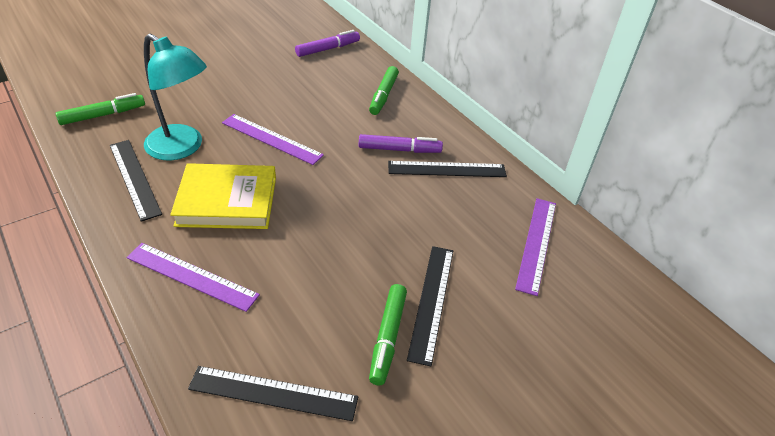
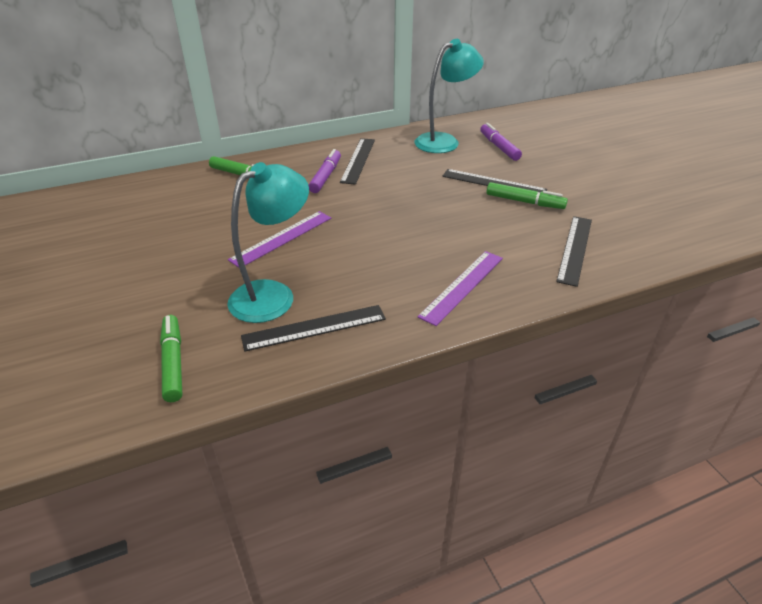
camera: 75 degrees left, 5 degrees down
yellow book [170,163,276,229] -> none
purple marker [295,30,360,57] -> purple marker moved to [480,123,522,161]
purple ruler [515,198,556,296] -> turquoise lamp [415,39,484,153]

